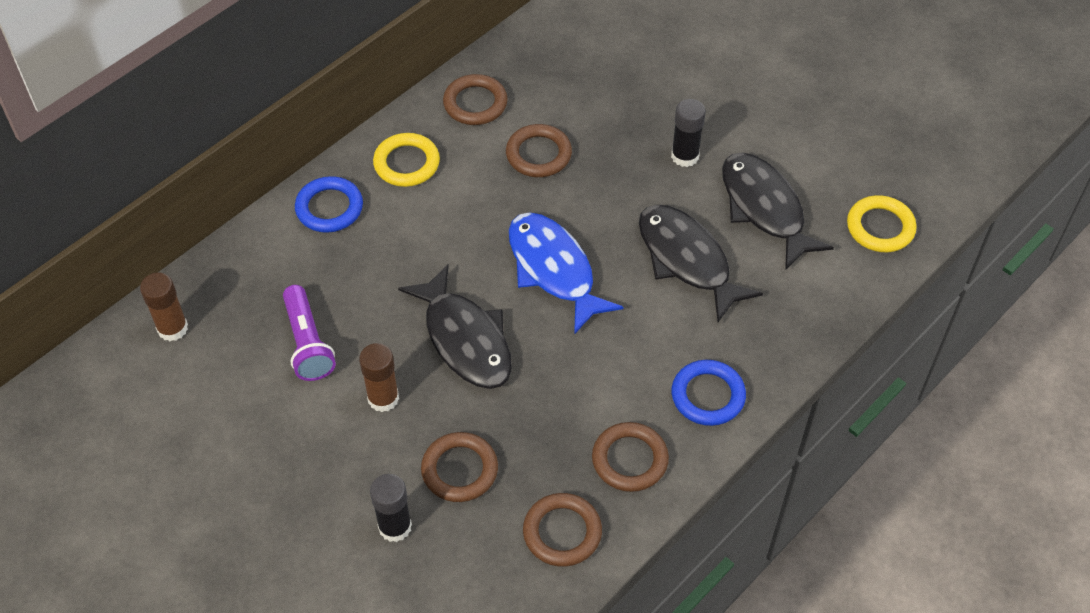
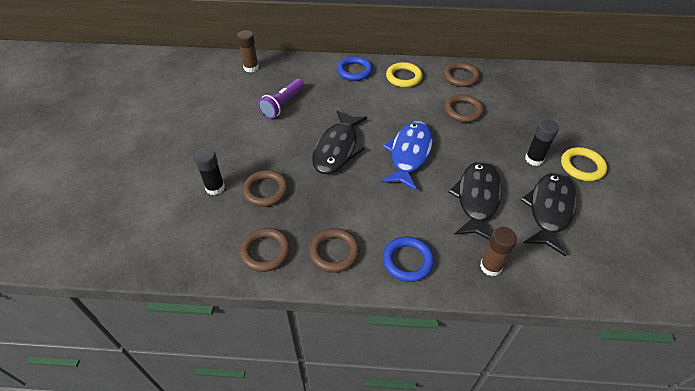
camera: 50 degrees right, 5 degrees down
brown glue stick [359,343,399,412] -> brown glue stick moved to [480,227,517,276]
yellow ring [847,195,917,252] -> yellow ring moved to [561,147,607,181]

